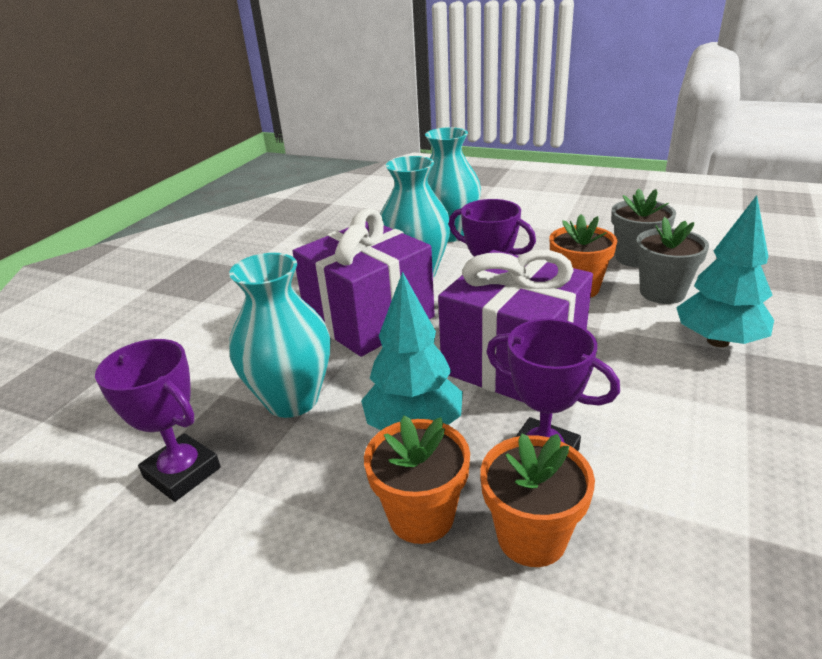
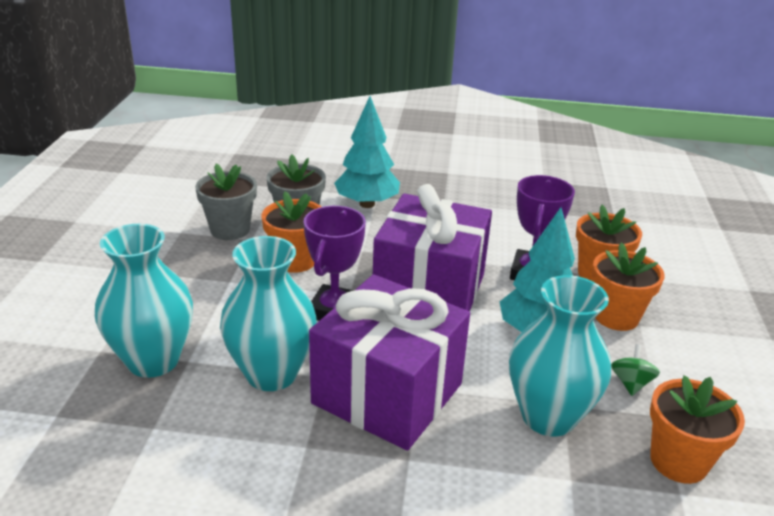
camera: 110 degrees left, 0 degrees up
purple trophy [95,339,221,502] -> orange flower pot [650,375,745,484]
none -> green spinning top [611,344,660,396]

